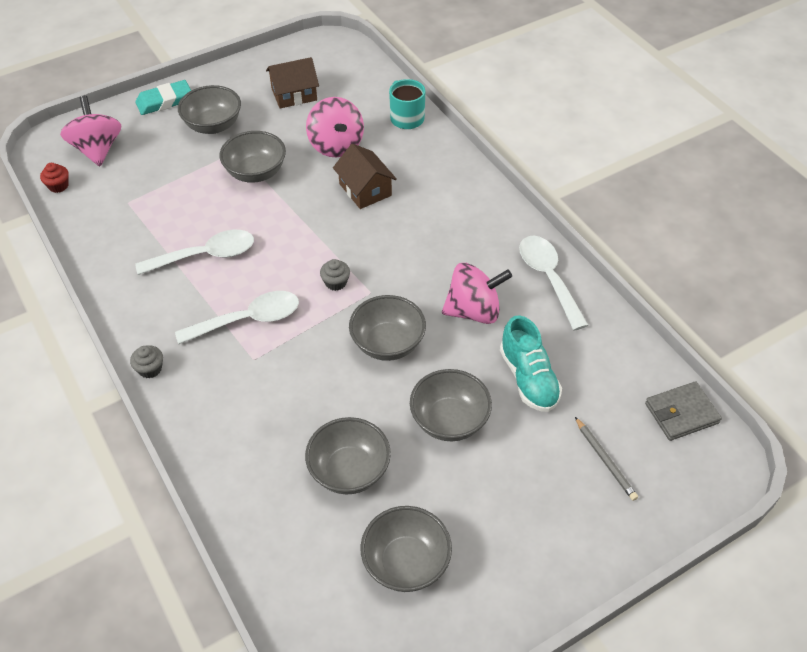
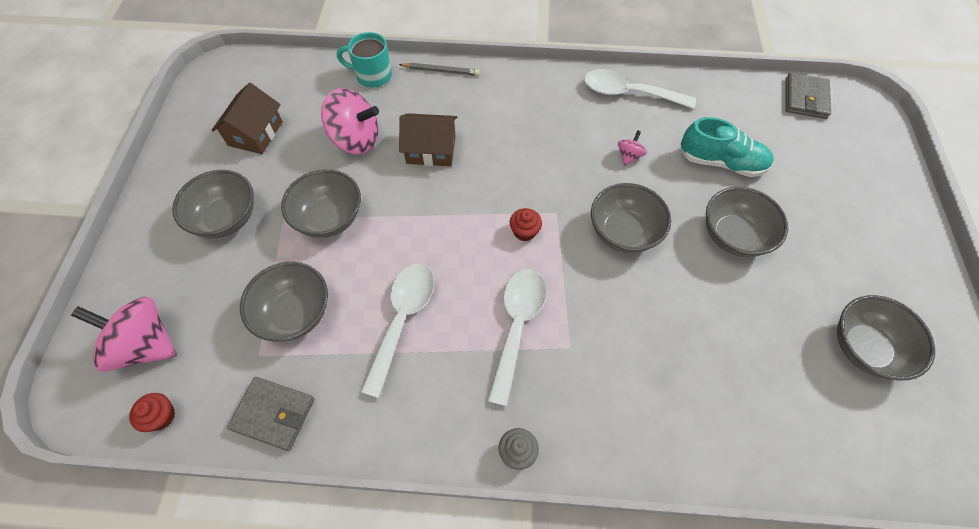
camera: 55 degrees left, 10 degrees up
turquoise eraser [135,80,191,115] -> none
grey bowl [305,417,391,494] -> grey bowl moved to [240,262,328,342]
grey cupcake [320,259,350,291] -> red cupcake [510,208,542,241]
pink spinning top [442,263,512,324] -> pink spinning top [618,130,647,166], size x0.46
grey pencil [575,417,638,501] -> grey pencil moved to [399,63,480,76]
none -> grey wallet [227,377,314,451]

